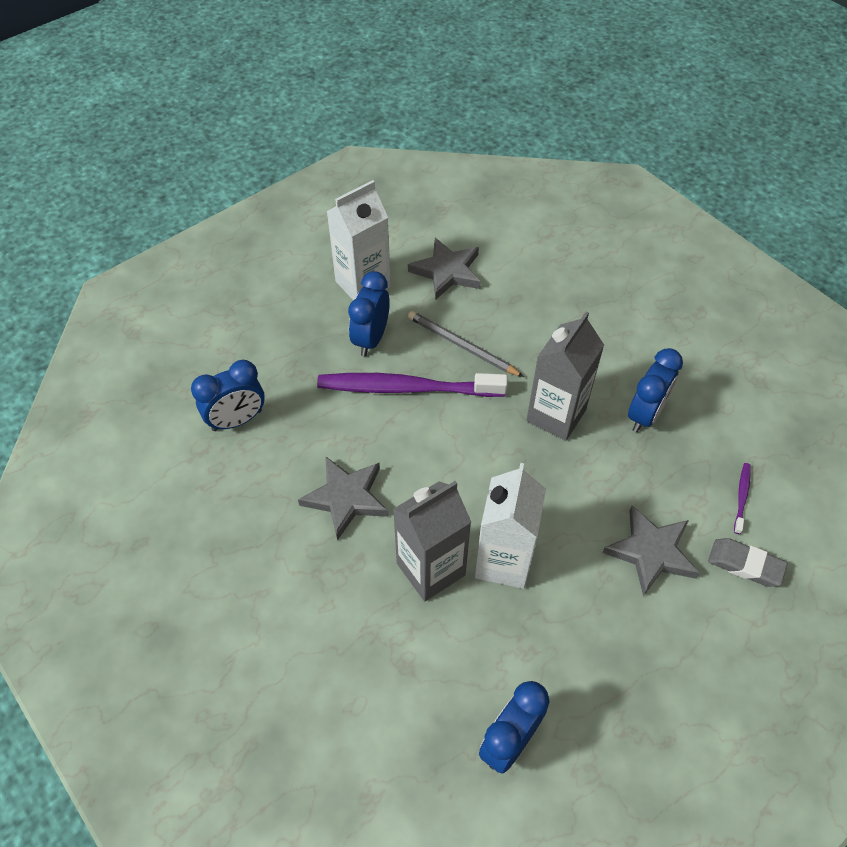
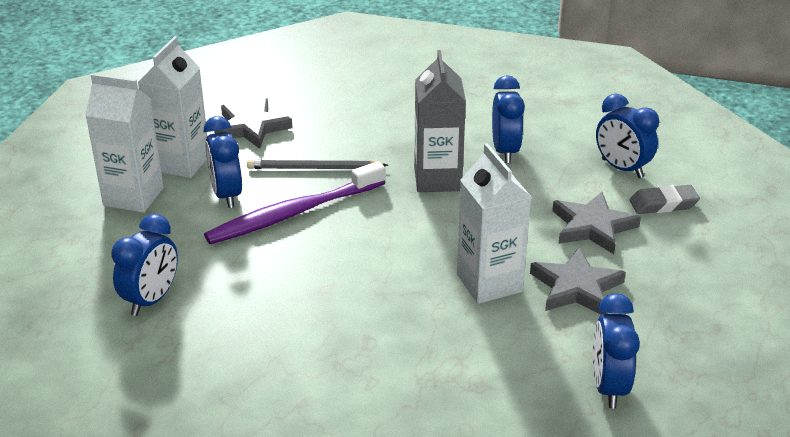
camera: 35 degrees left, 20 degrees down
grey star [298,456,388,541] -> grey star moved to [530,247,626,315]
grey carton [393,481,471,601] -> none
purple toothbrush [734,463,751,534] -> blue clock [596,94,659,178]
none -> white carton [85,73,164,213]

